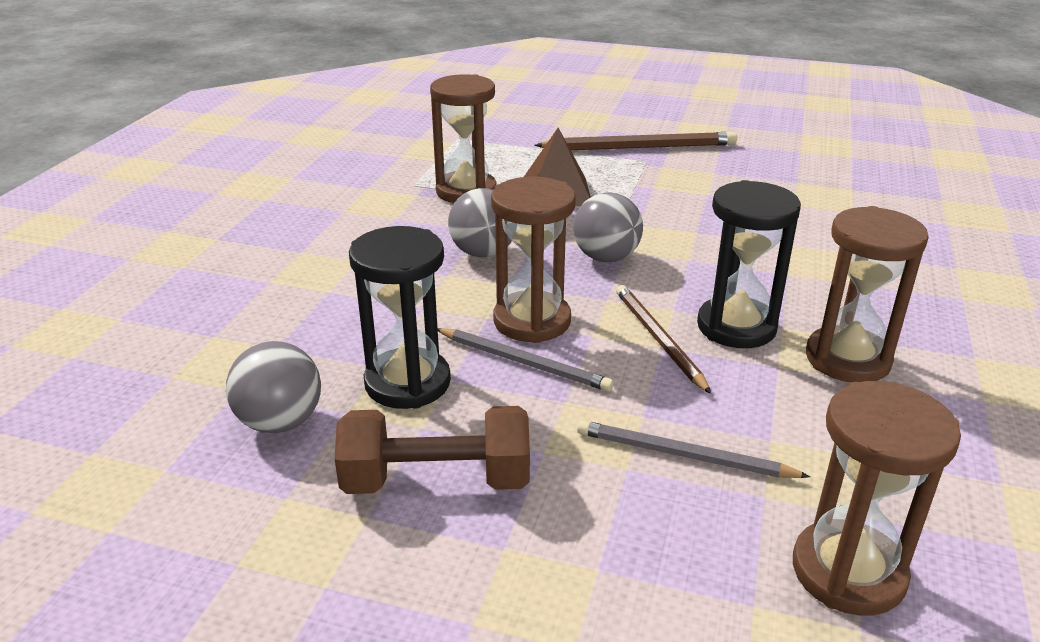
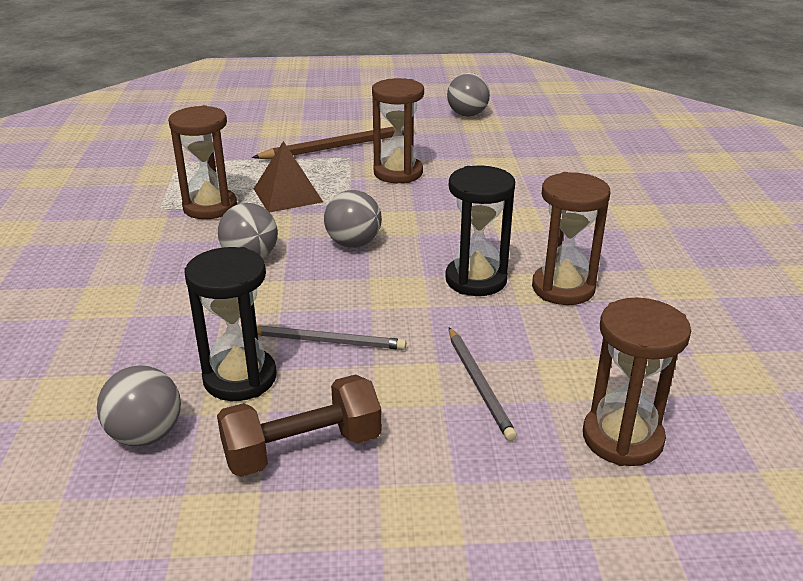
camera: 20 degrees left, 0 degrees up
brown hourglass [491,177,576,343] -> brown hourglass moved to [372,78,424,183]
grey pencil [577,420,810,478] -> grey pencil turned 105 degrees counterclockwise [449,327,517,441]
brown pencil [616,285,711,394] -> none
none -> grey ball [447,73,490,117]

